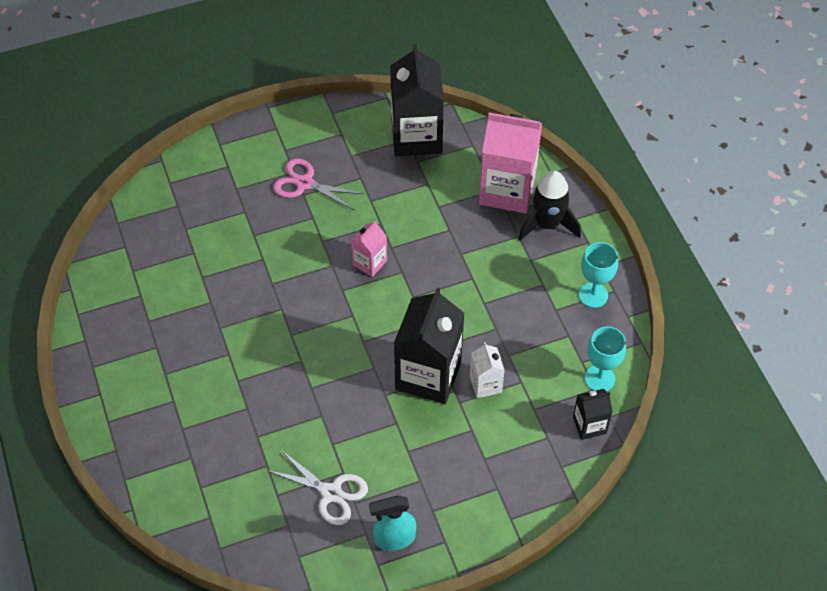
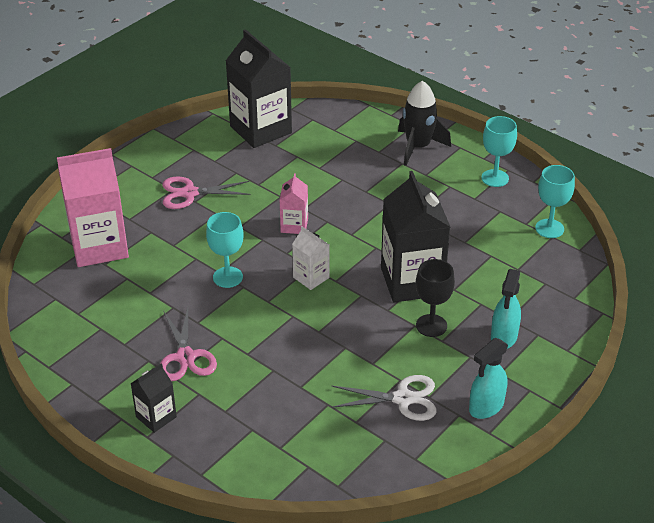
camera: 30 degrees left, 15 degrees down
white carton [470,342,505,398] -> white carton moved to [292,226,329,290]
pink carton [479,112,542,213] -> pink carton moved to [57,148,129,267]
black carton [573,389,612,440] -> black carton moved to [131,364,177,433]
none -> pink scissors [160,308,217,381]
none -> turquoise goblet [206,212,243,288]
none -> black goblet [416,259,455,337]
none -> turquoise spray bottle [491,269,521,349]

